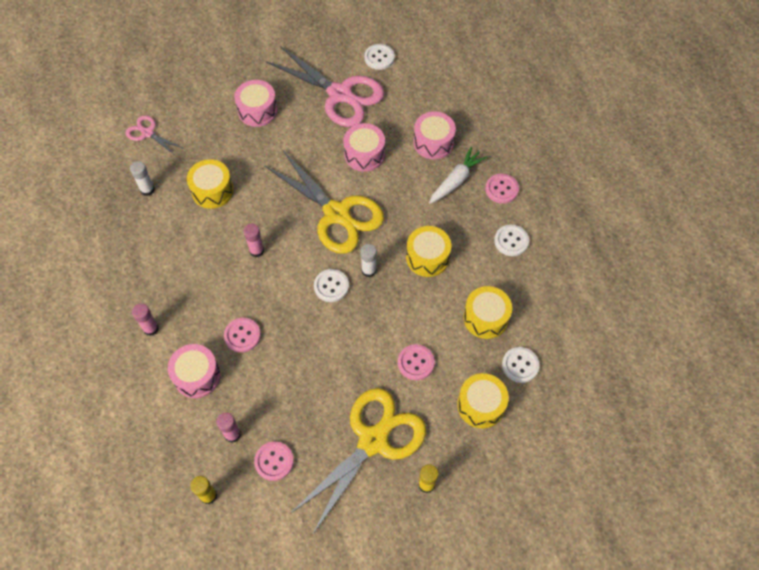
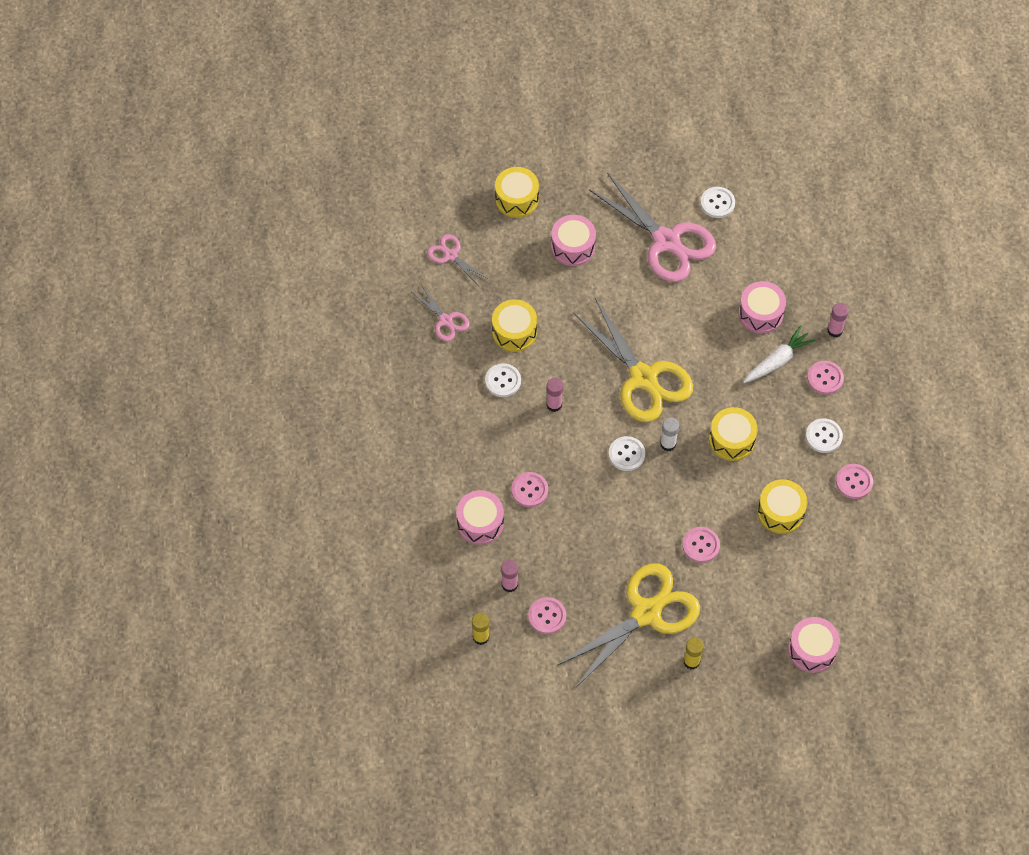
camera: 10 degrees right, 0 degrees up
white glue stick [130,161,155,196] -> pink scissors [412,284,469,341]
pink glue stick [132,303,159,336] -> pink glue stick moved to [827,303,849,337]
pink drum [343,123,385,172] -> pink drum moved to [788,617,840,673]
yellow drum [457,373,509,428] -> yellow drum moved to [495,167,539,218]
white button [502,347,540,383] -> white button moved to [485,363,521,397]
none -> pink button [836,464,873,499]

